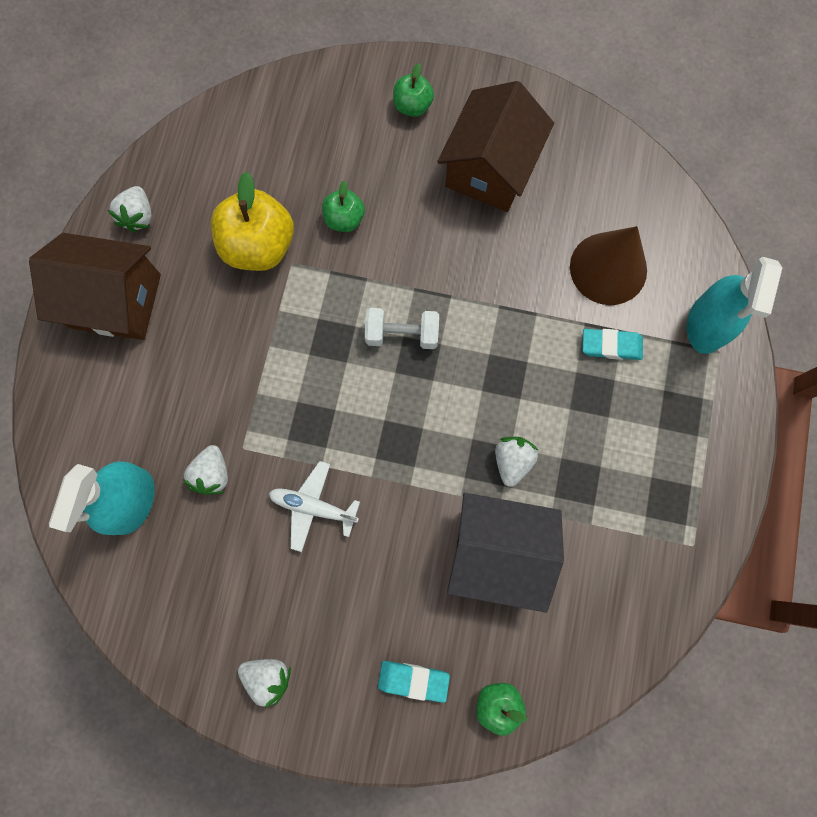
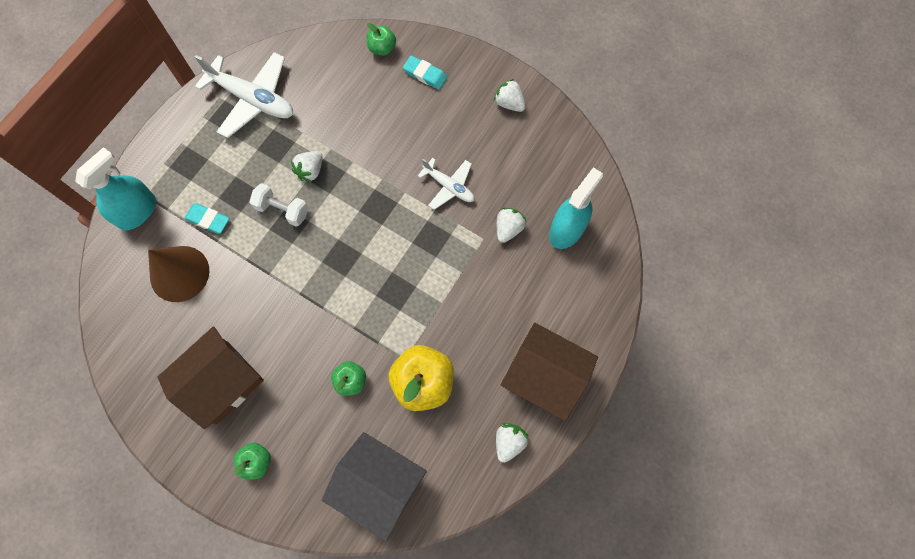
camera: 160 degrees left, 5 degrees down
white dumbbell [365,308,439,349] -> white dumbbell moved to [250,183,308,227]
black house [447,493,564,613] -> black house moved to [322,432,427,541]
none -> white plane [195,52,293,138]

